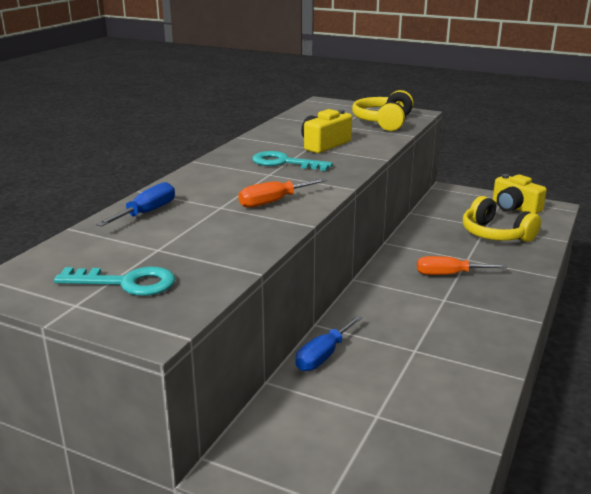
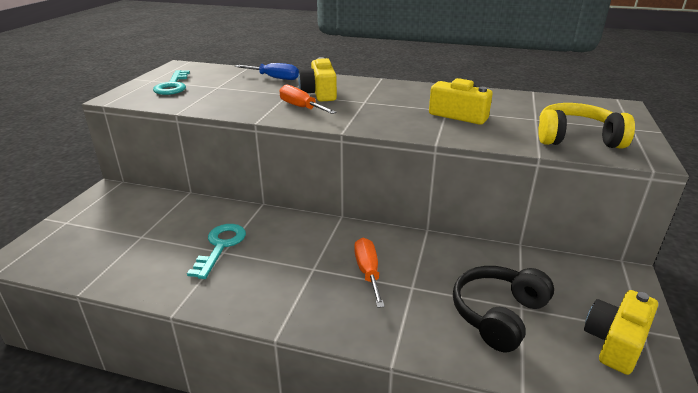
camera: 80 degrees right, 5 degrees up
turquoise key [252,151,333,171] -> turquoise key moved to [187,224,246,279]
blue screwdriver [296,315,363,371] -> none
yellow headphones [463,196,541,242] -> black headphones [453,266,554,352]
none -> yellow camera [298,57,337,102]

